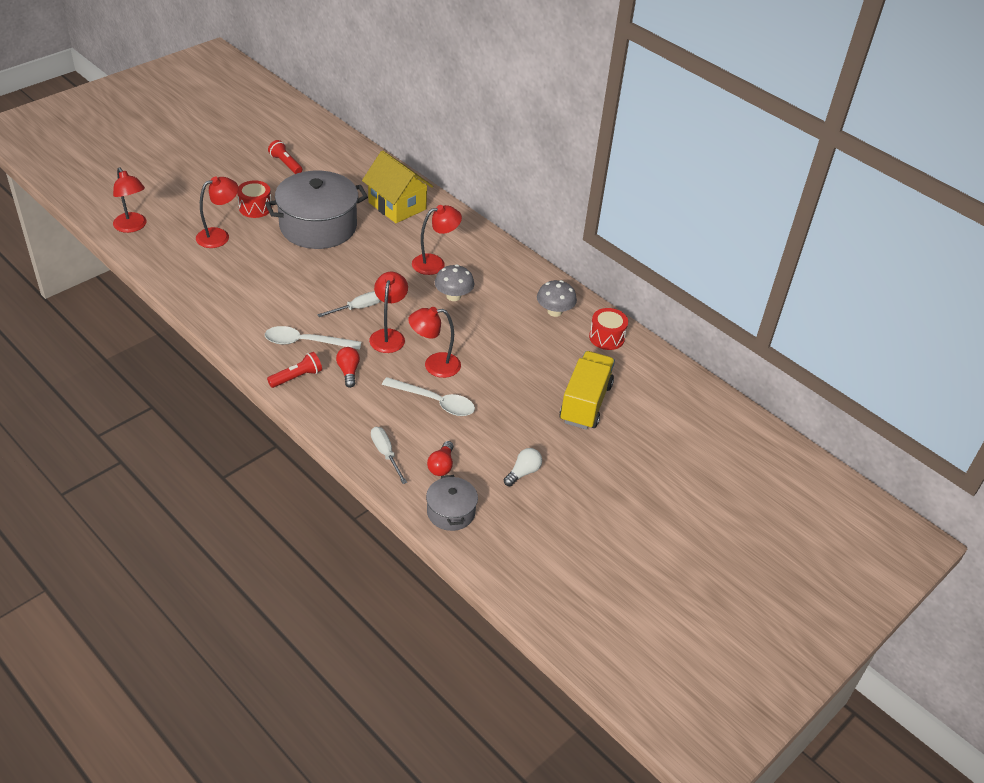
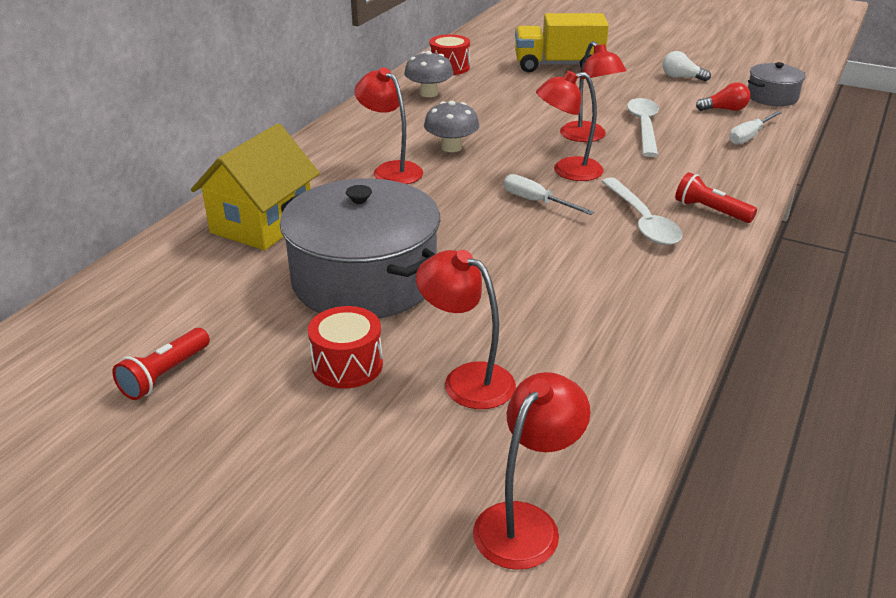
camera: 105 degrees left, 10 degrees down
red light bulb [336,347,360,388] -> none

